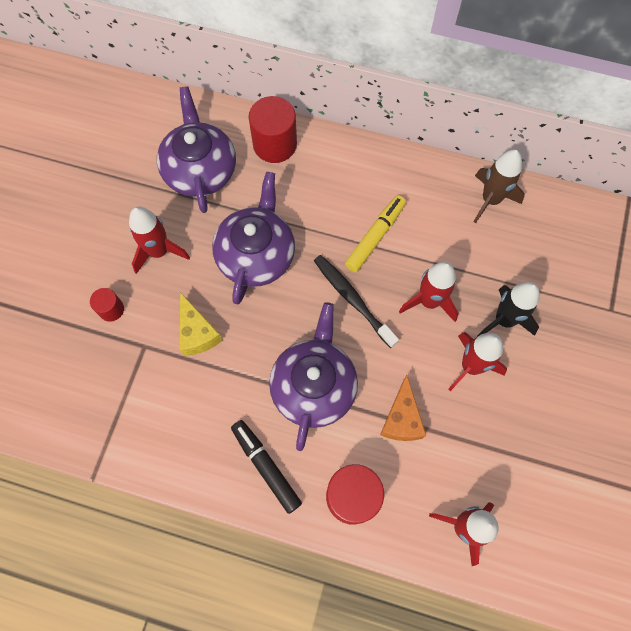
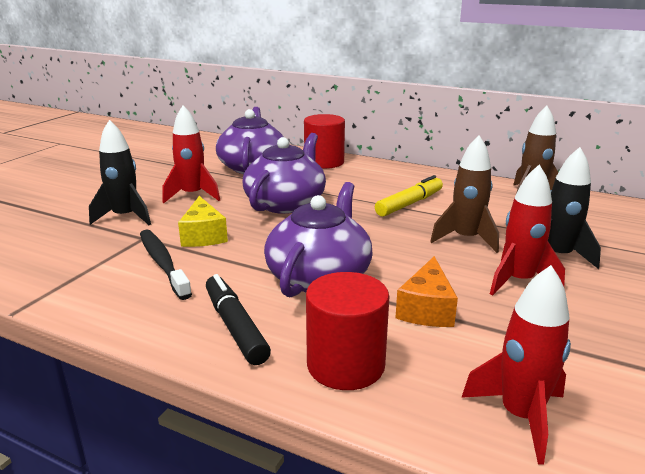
camera: 10 degrees right, 45 degrees down
red cylinder [90,288,124,322] -> black rocket [89,120,151,225]
black toothbrush [314,255,399,348] -> black toothbrush moved to [140,230,192,300]
red rocket [399,262,458,322] -> brown rocket [430,135,499,253]

